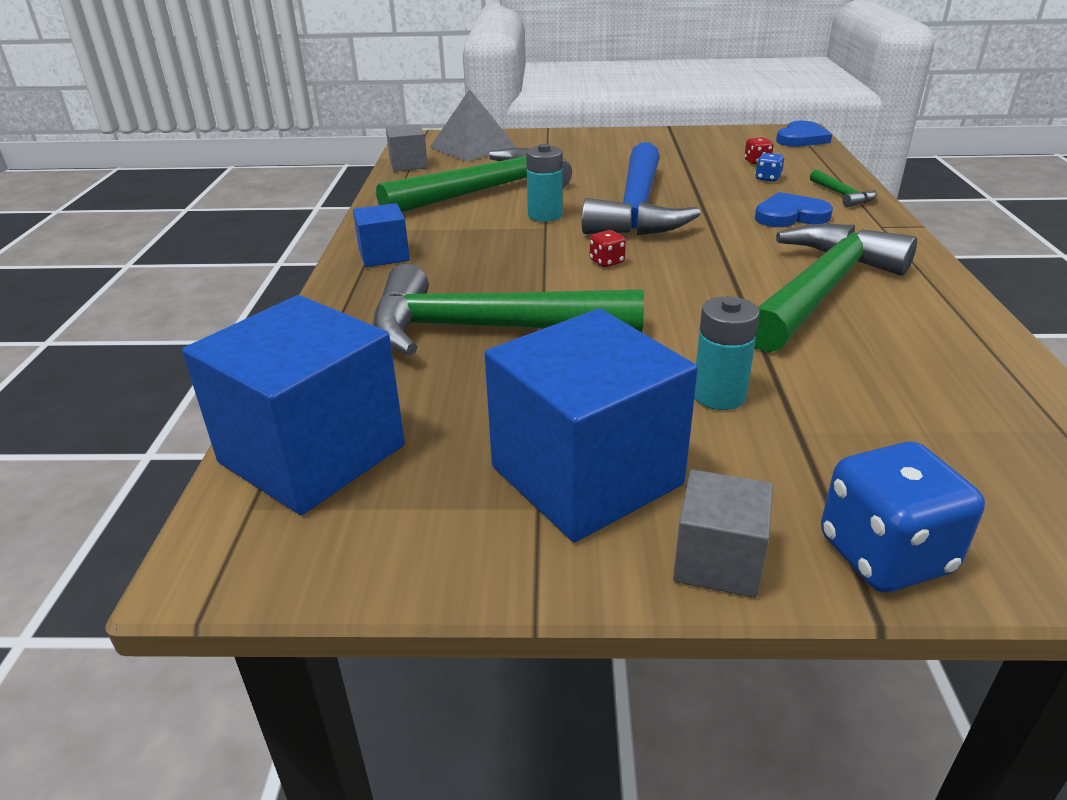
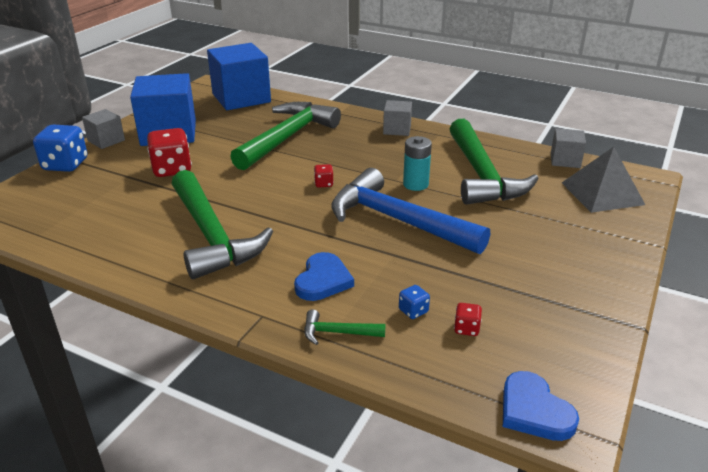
camera: 115 degrees right, 0 degrees up
blue cube [353,203,410,267] -> grey cube [383,100,412,136]
turquoise battery [694,297,760,410] -> red dice [147,128,192,177]

